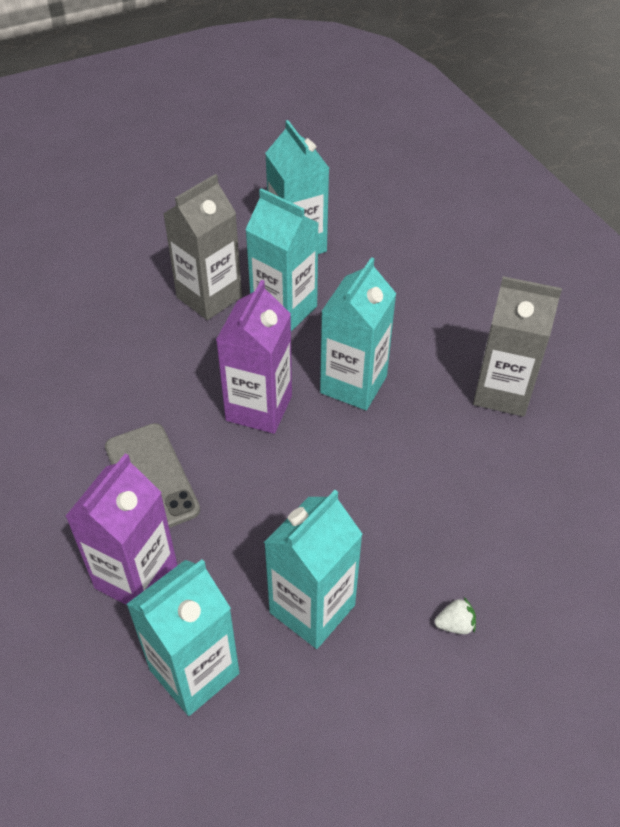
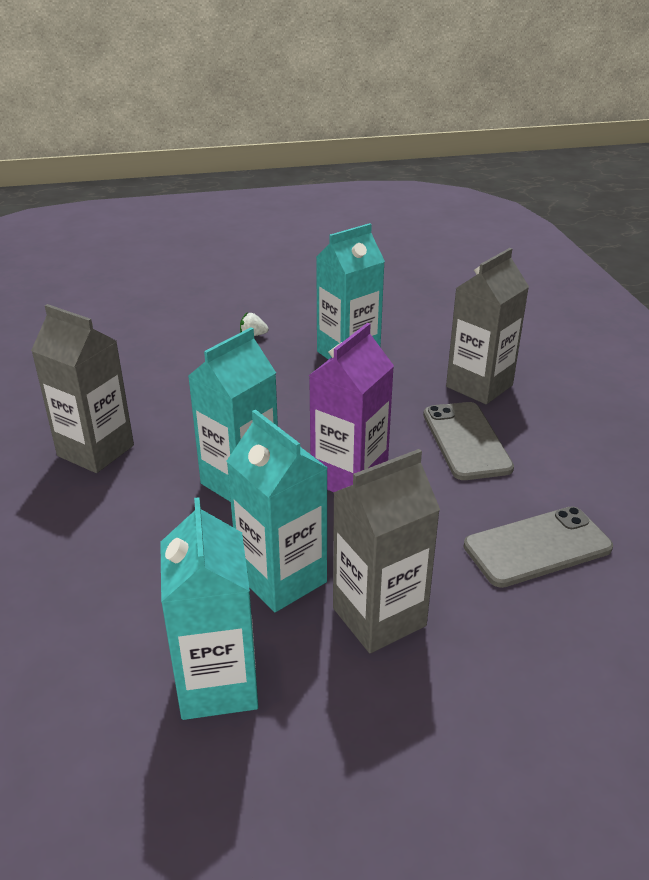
camera: 165 degrees left, 15 degrees down
purple carton [65,453,178,605] -> grey carton [446,248,529,404]
turquoise carton [126,560,239,716] -> none
none -> grey phone [464,506,613,588]

